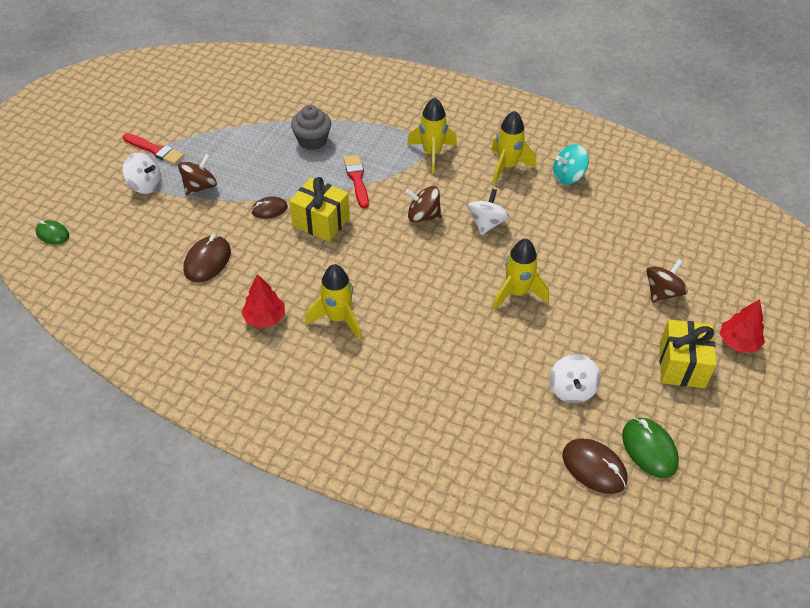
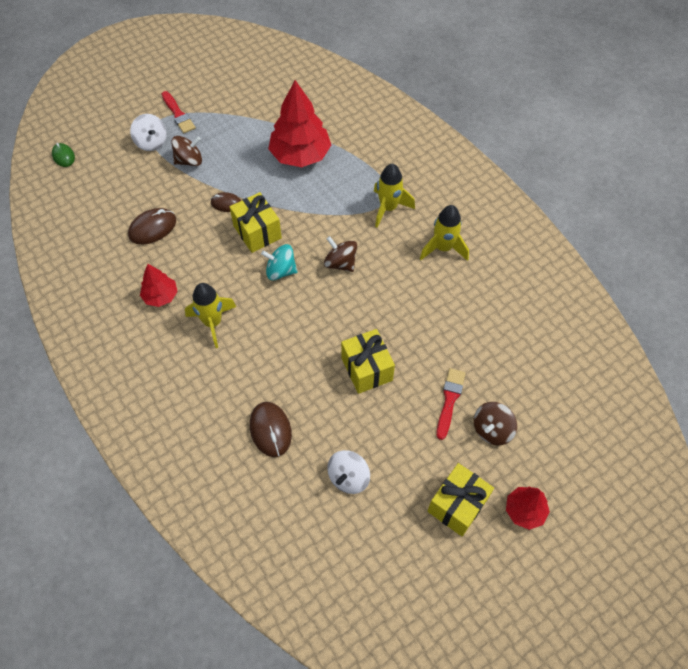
camera: 30 degrees right, 10 degrees up
grey cupcake [291,105,331,150] -> red tree [268,80,331,167]
red brush [344,155,369,208] -> red brush moved to [436,368,466,440]
white spinning top [467,189,509,235] -> none
yellow rocket [493,238,549,310] -> yellow gift [341,329,395,394]
turquoise spinning top [553,144,589,185] -> turquoise spinning top moved to [261,244,298,280]
brown mouse [562,439,628,494] -> brown mouse moved to [250,402,292,457]
green mouse [622,418,679,478] -> none
brown spinning top [647,259,688,303] -> brown spinning top turned 150 degrees clockwise [474,402,517,446]

